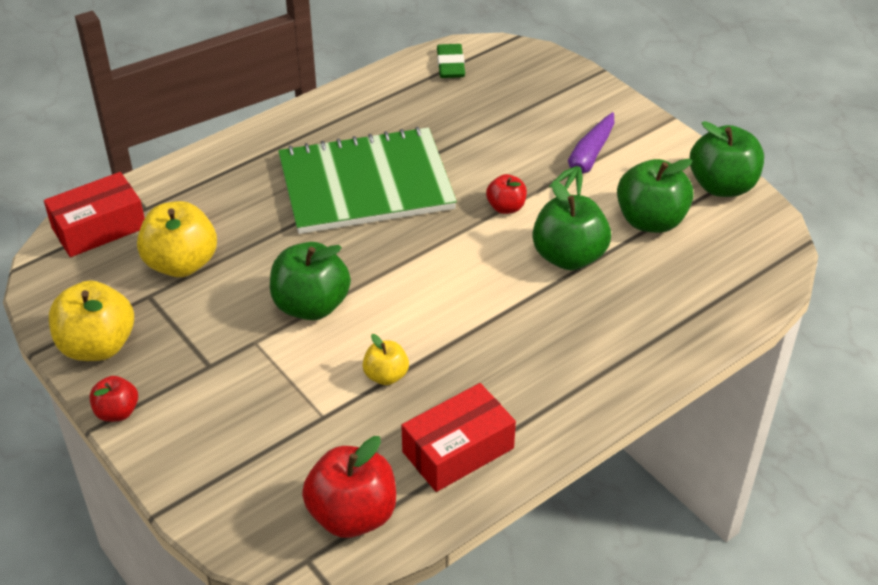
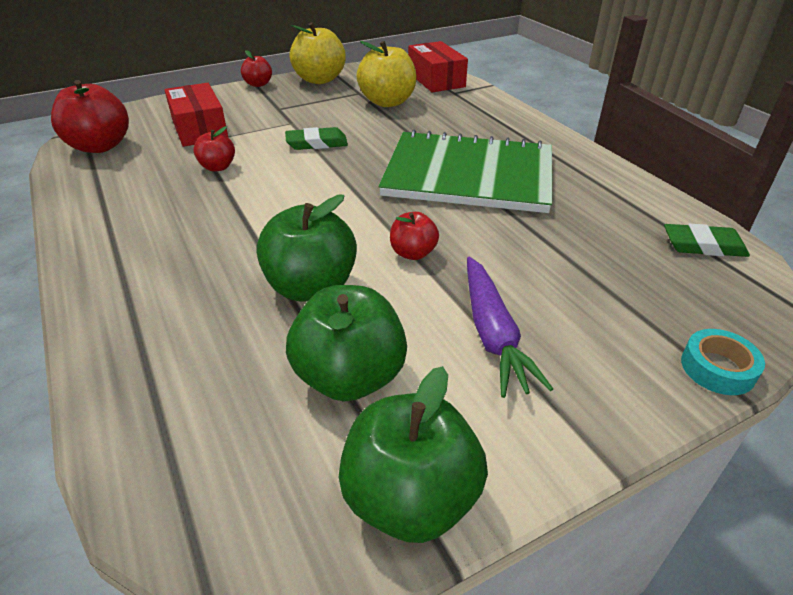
camera: 100 degrees right, 5 degrees down
green apple [270,242,351,320] -> green eraser [285,127,348,150]
green notebook [278,127,457,234] -> green notebook turned 75 degrees counterclockwise [378,130,552,213]
yellow apple [362,334,409,385] -> red apple [193,126,235,172]
red box [401,383,516,492] -> red box moved to [165,83,228,147]
purple carrot [549,112,614,195] -> purple carrot turned 135 degrees counterclockwise [467,257,553,398]
none -> turquoise tape [681,329,765,395]

